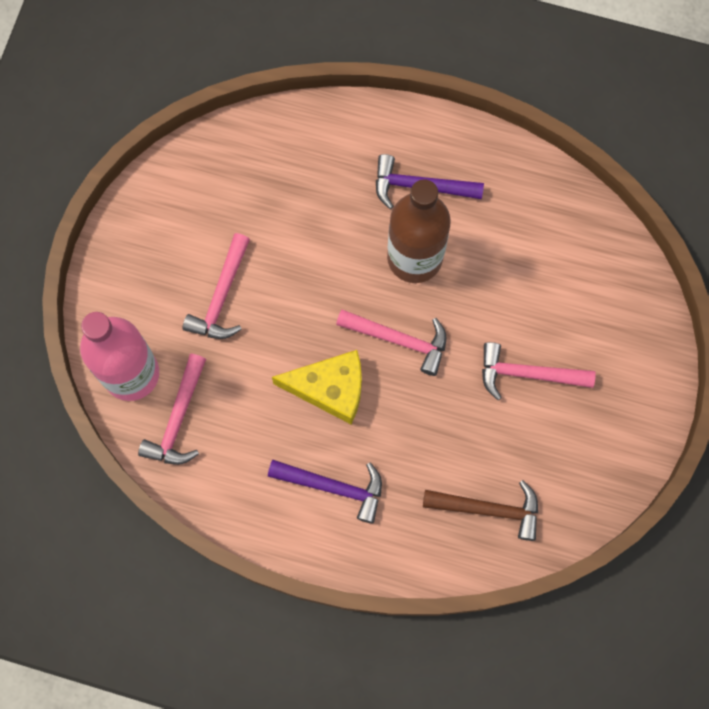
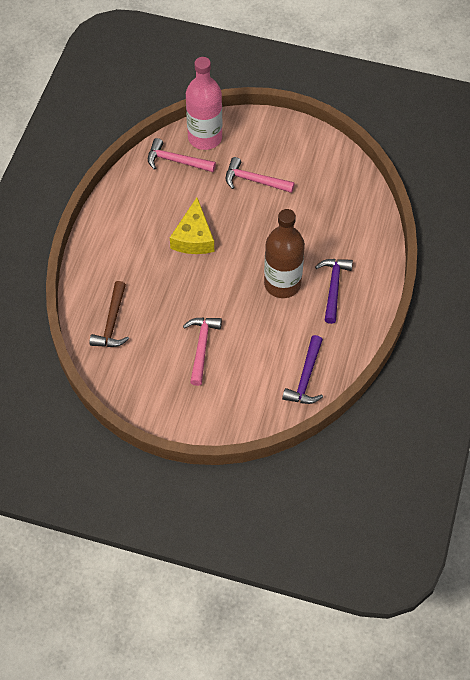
camera: 90 degrees right, 15 degrees down
purple hammer [268,460,382,524] -> purple hammer moved to [282,335,323,404]
pink hammer [336,309,447,376] -> none

